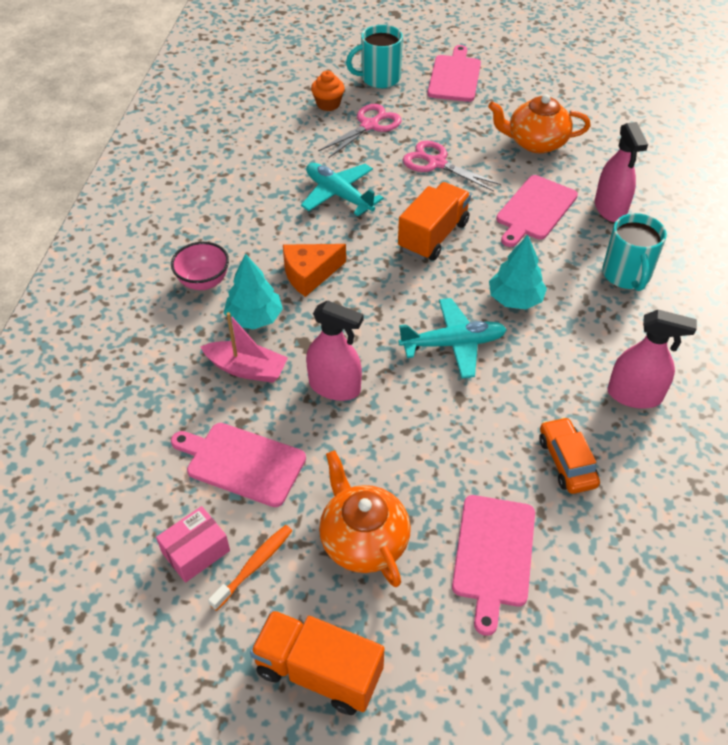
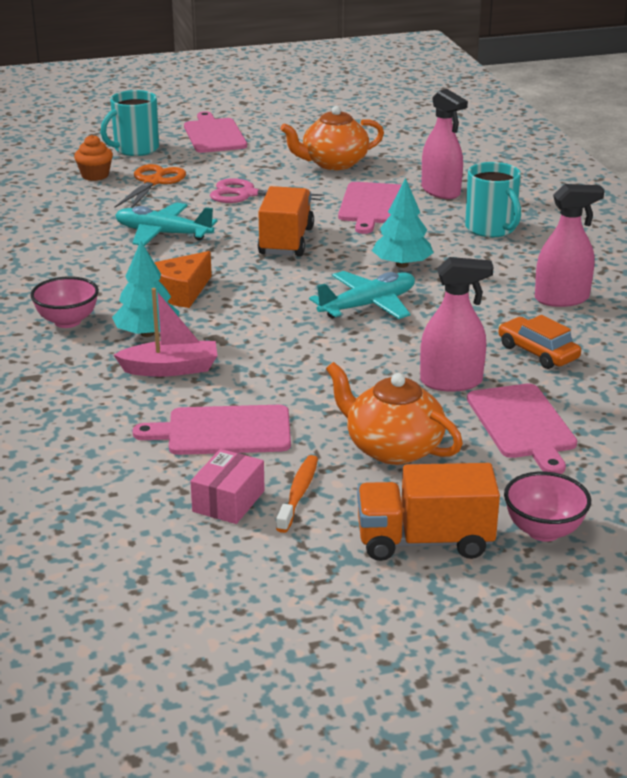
camera: 25 degrees left, 20 degrees down
pink spray bottle [306,300,363,401] -> pink spray bottle moved to [420,257,493,392]
pink scissors [318,104,401,158] -> orange scissors [115,164,186,208]
none -> pink bowl [504,472,591,542]

